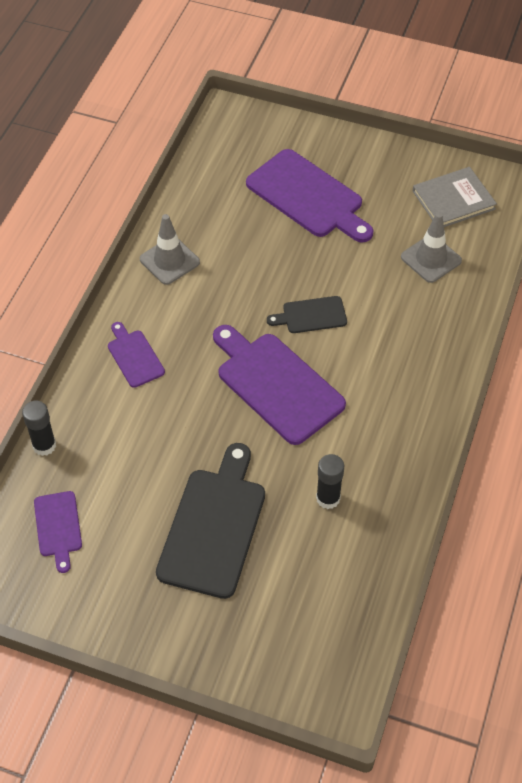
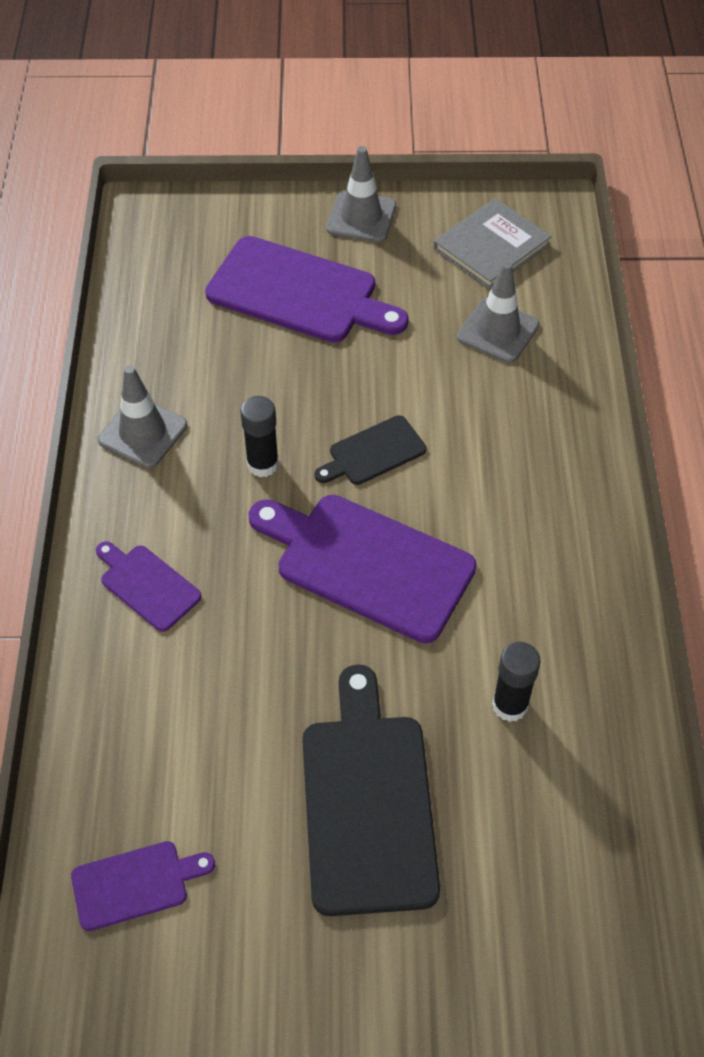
camera: 20 degrees left, 0 degrees up
black glue stick [22,401,56,456] -> black glue stick moved to [240,396,279,477]
purple cutting board [34,491,82,573] -> purple cutting board turned 75 degrees counterclockwise [71,841,215,931]
none -> grey traffic cone [326,146,396,242]

